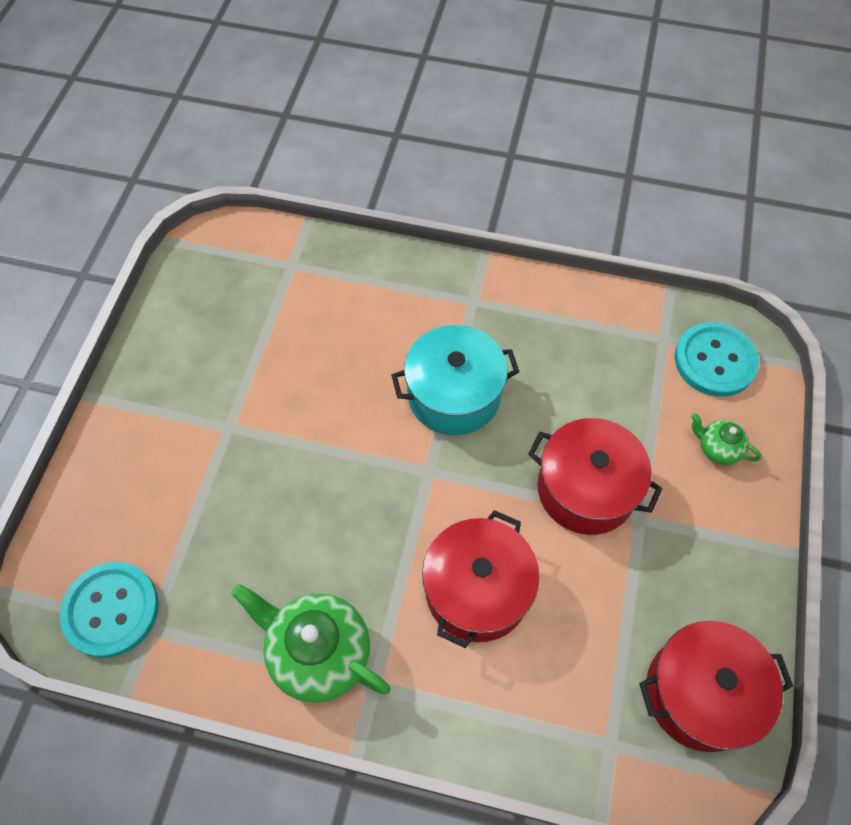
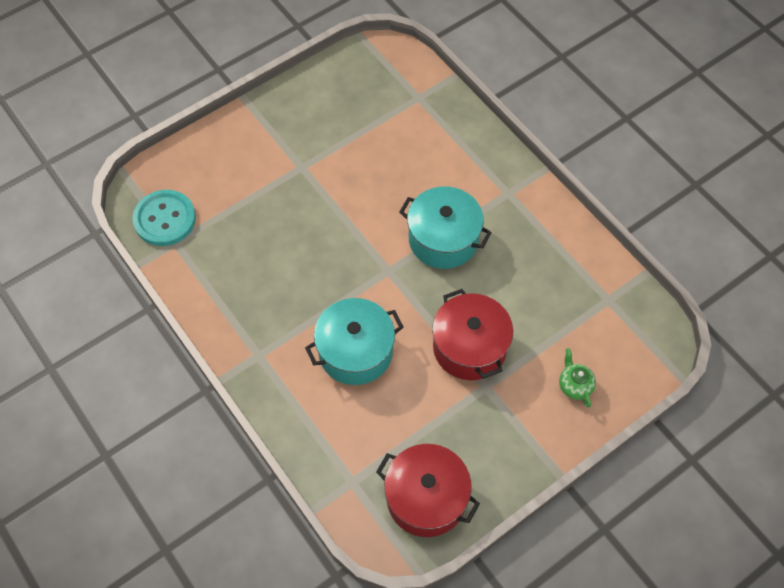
camera: 40 degrees right, 0 degrees up
green teapot [231,584,391,703] -> none
red pot [422,510,540,648] -> turquoise pot [305,298,403,385]
turquoise button [674,322,759,397] -> none

